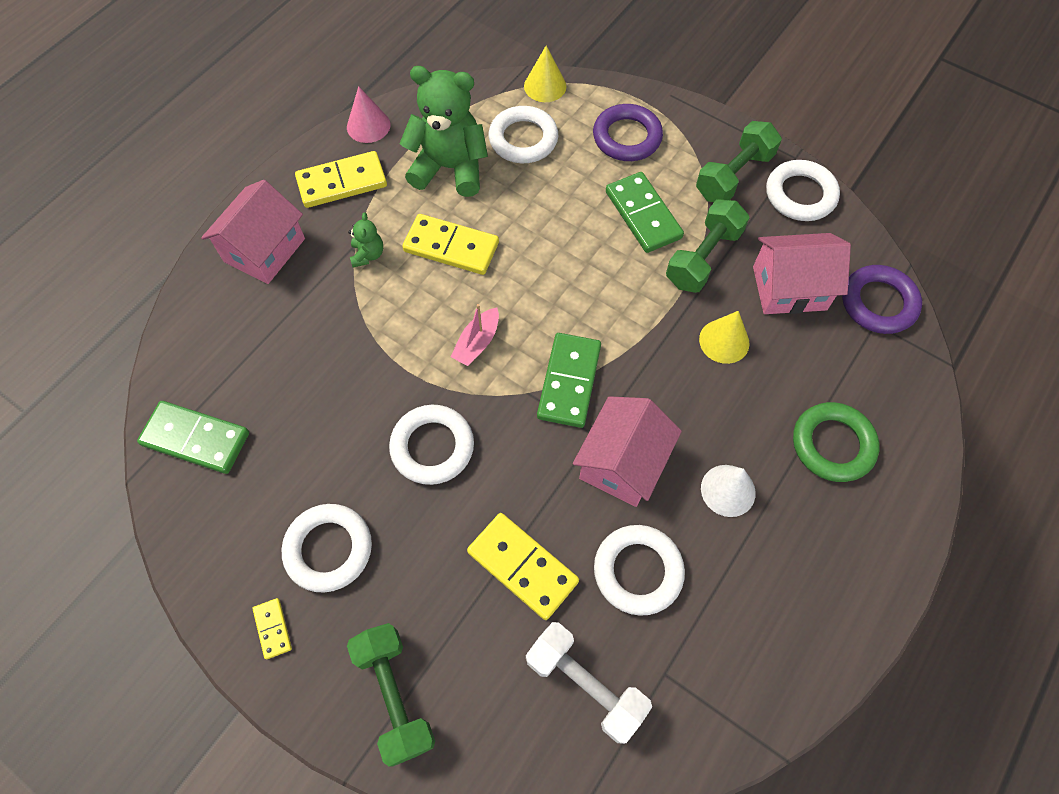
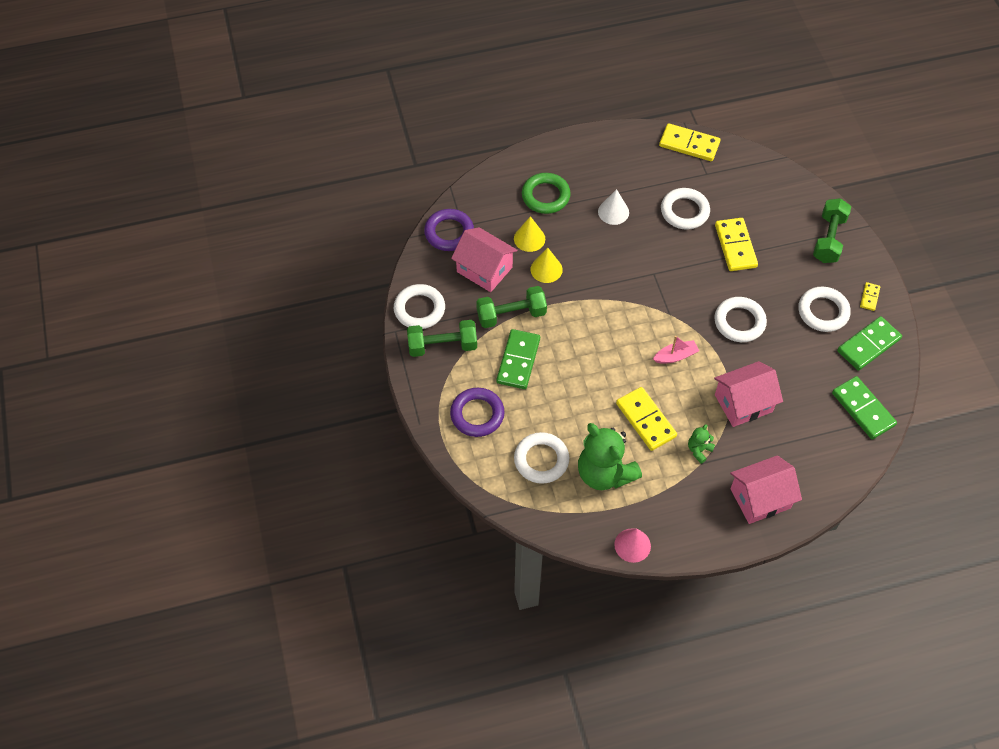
camera: 140 degrees left, 5 degrees down
yellow domino [295,151,387,208] -> yellow domino moved to [659,123,720,161]
yellow cone [524,46,566,102] -> yellow cone moved to [514,216,545,252]
white dumbbell [526,622,652,744] -> none
green domino [537,333,601,428] -> green domino moved to [837,316,902,371]
pink house [573,396,682,507] -> pink house moved to [714,361,783,427]

